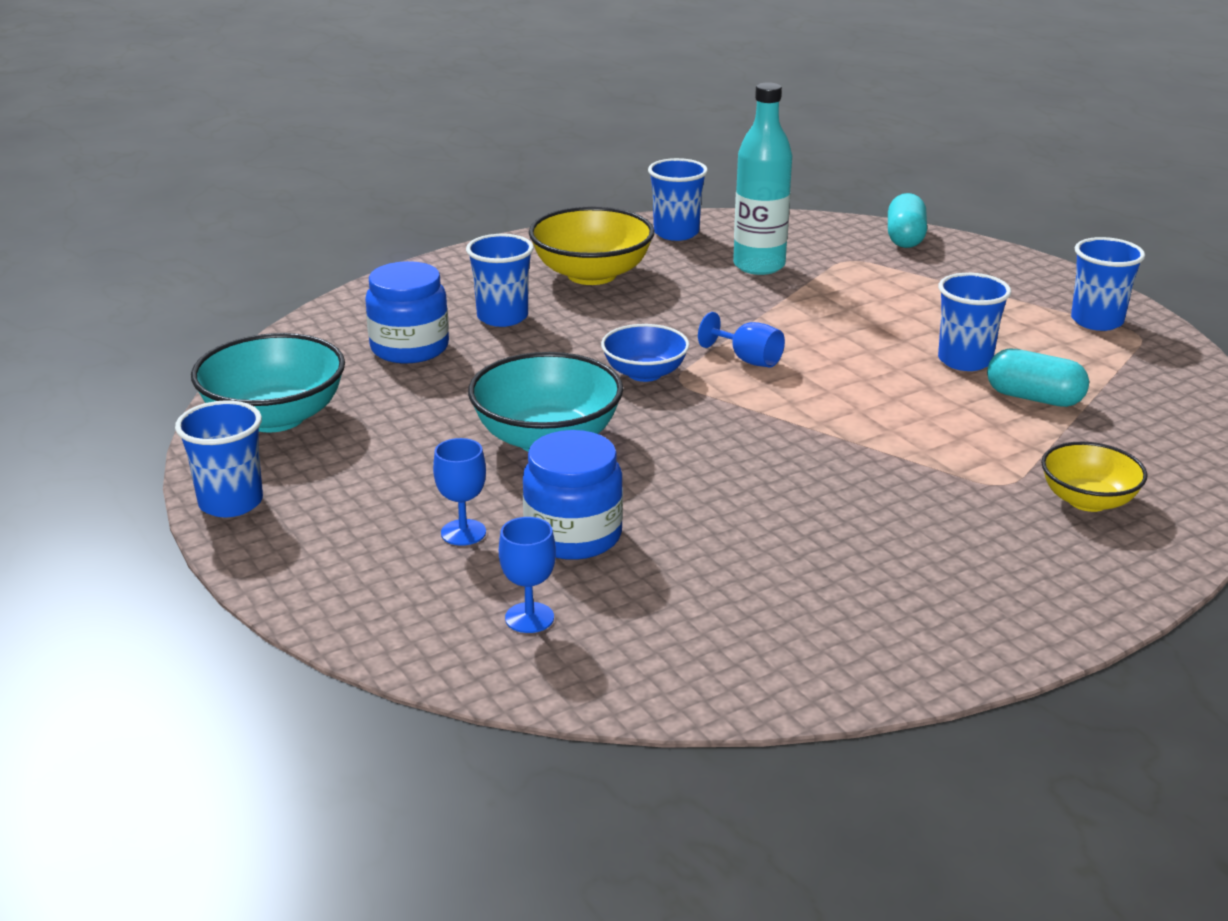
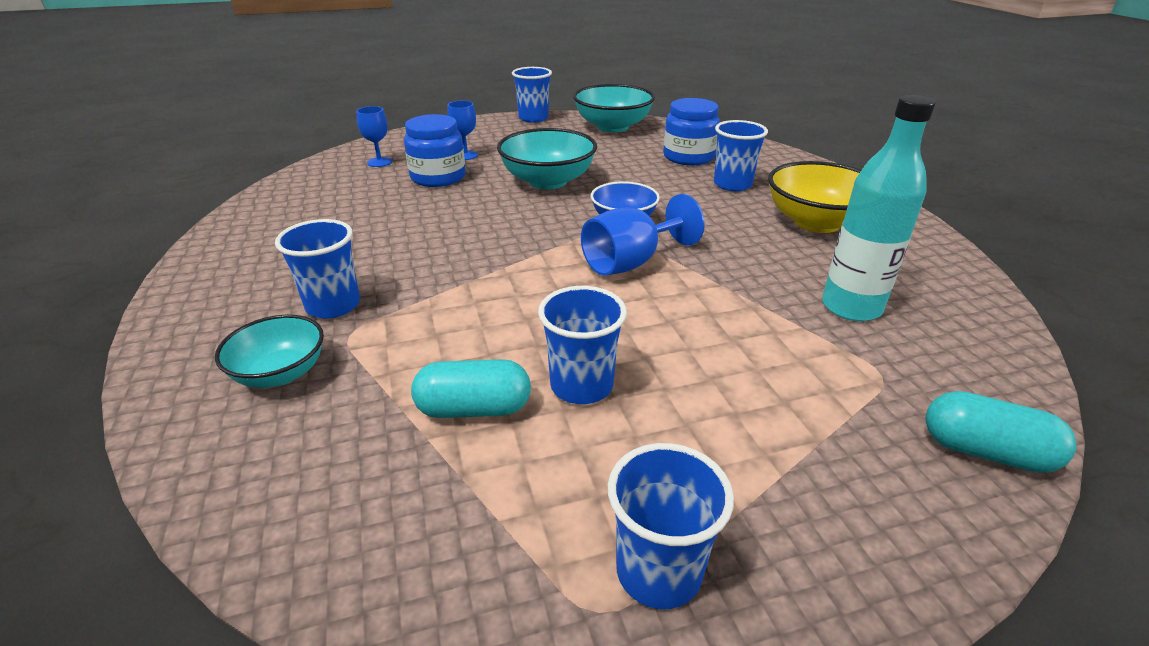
camera: 105 degrees right, 5 degrees up
blue cup [648,158,708,241] -> blue cup moved to [275,219,360,319]
blue goblet [698,312,785,368] -> blue goblet [581,194,705,275], size x1.63
turquoise capsule [987,348,1089,407] -> turquoise capsule turned 45 degrees clockwise [411,359,531,418]
yellow bowl [1041,442,1148,512] -> turquoise bowl [215,315,324,388]

